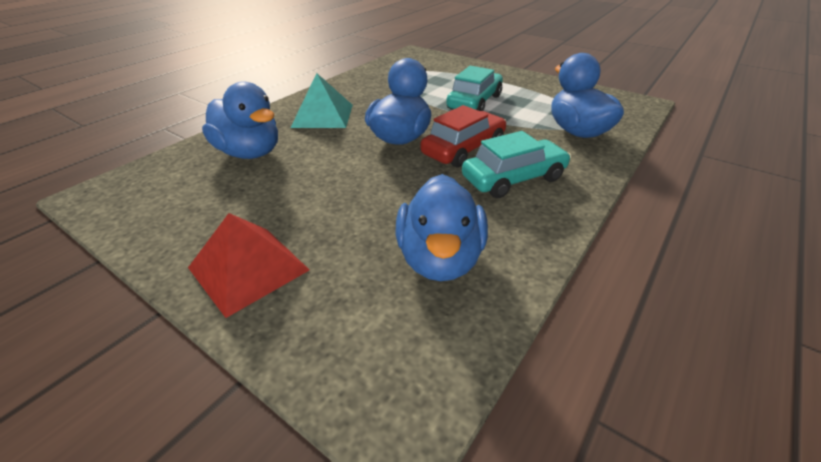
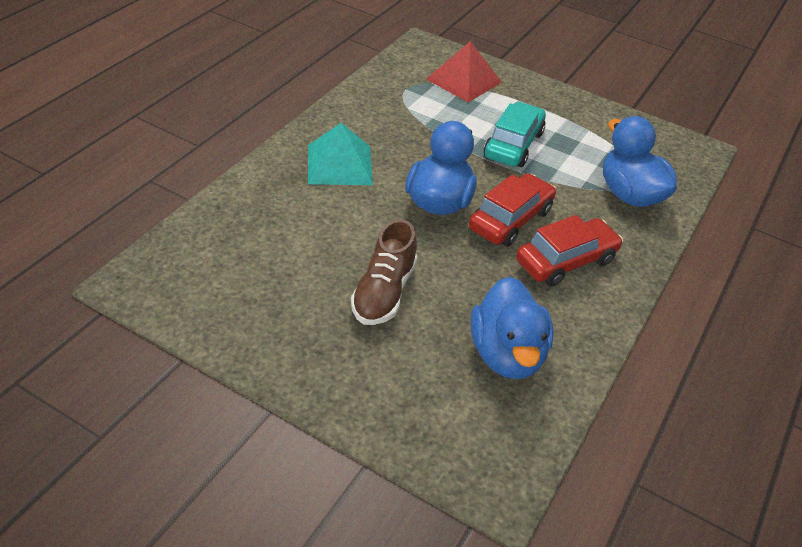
camera: 10 degrees left, 5 degrees up
red pyramid [188,213,309,318] -> red pyramid moved to [426,41,502,103]
blue duck [202,81,278,159] -> none
turquoise car [462,131,571,198] -> red car [516,215,623,287]
none -> brown shoe [351,219,417,325]

